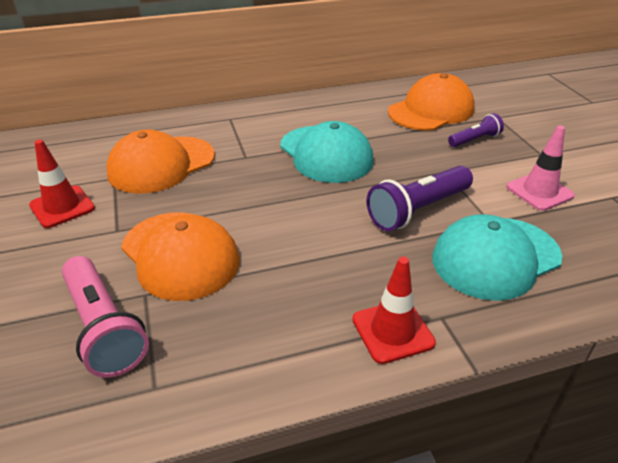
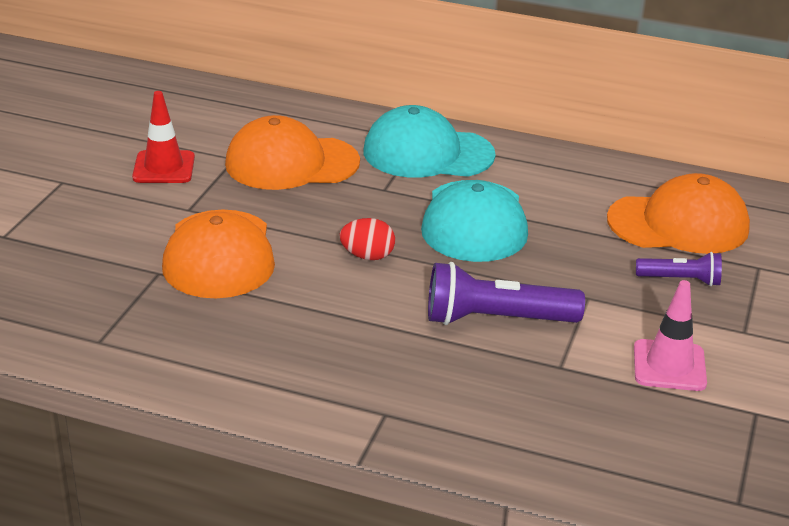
camera: 35 degrees right, 5 degrees down
pink flashlight [62,256,149,378] -> none
red traffic cone [352,257,436,364] -> none
turquoise cap [432,214,562,301] -> turquoise cap moved to [364,105,495,178]
none -> red egg [340,218,395,260]

